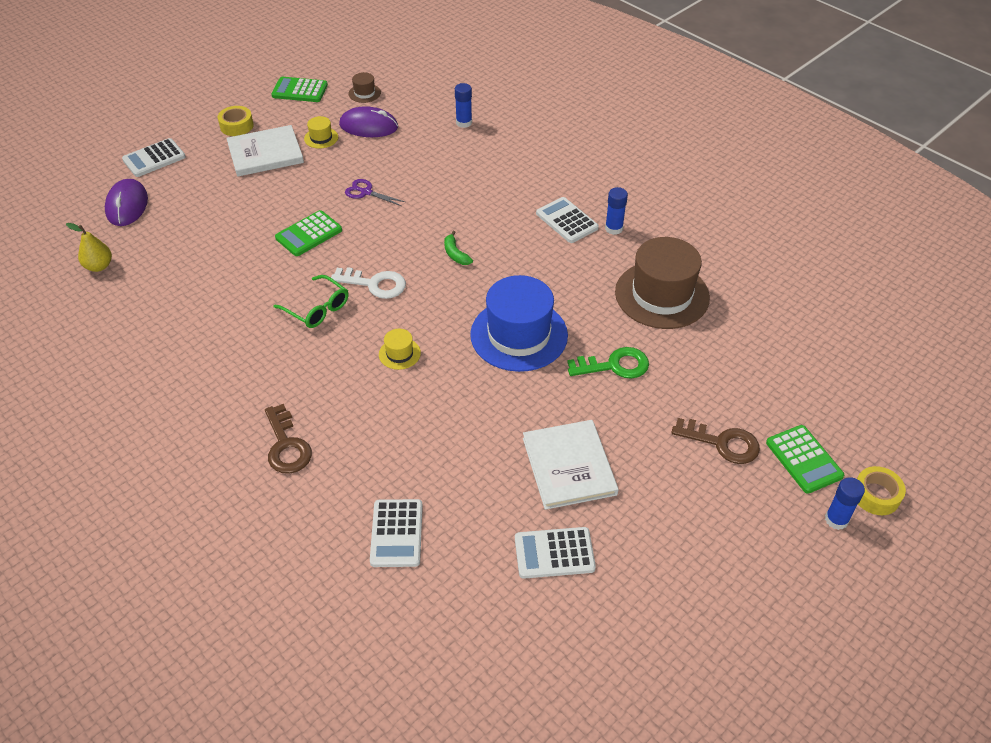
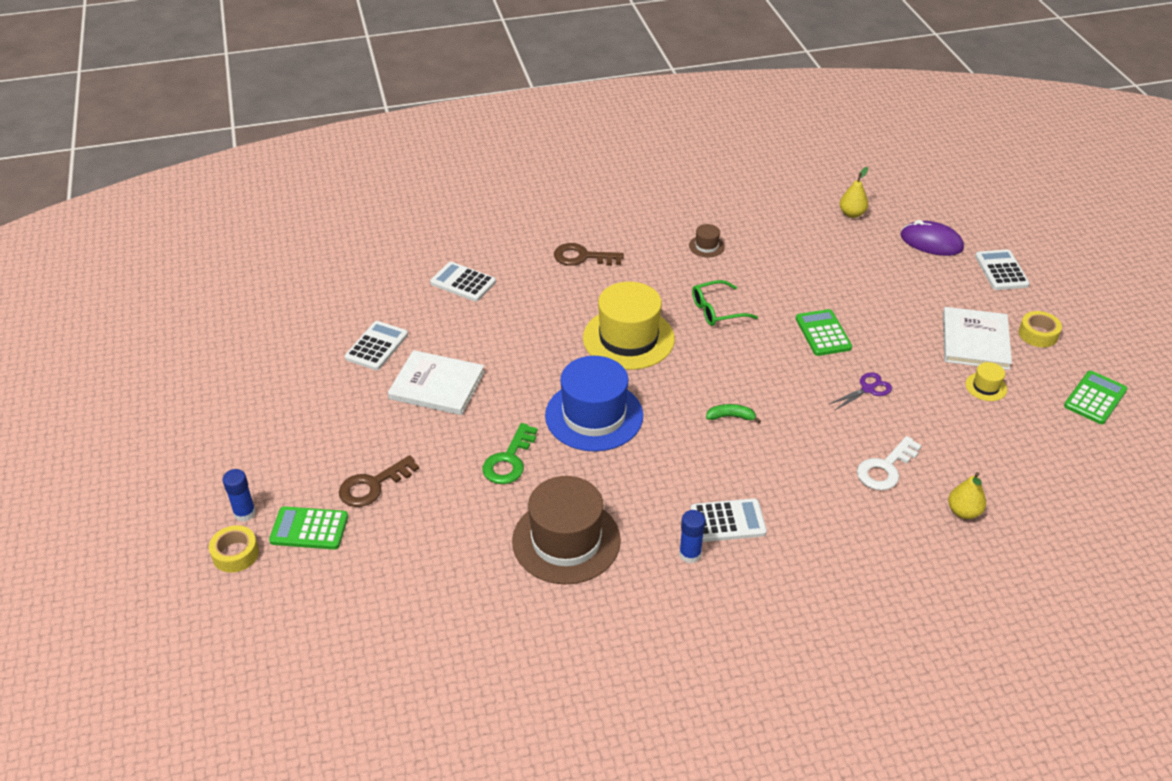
camera: 120 degrees right, 5 degrees down
white key [331,267,406,299] -> white key moved to [857,436,922,490]
purple mouse [339,106,398,137] -> none
brown hat [348,72,381,103] -> brown hat moved to [689,224,725,257]
yellow hat [379,329,421,370] -> yellow hat [583,282,675,370], size x2.36
blue glue stick [455,83,472,128] -> yellow pear [948,472,986,519]

